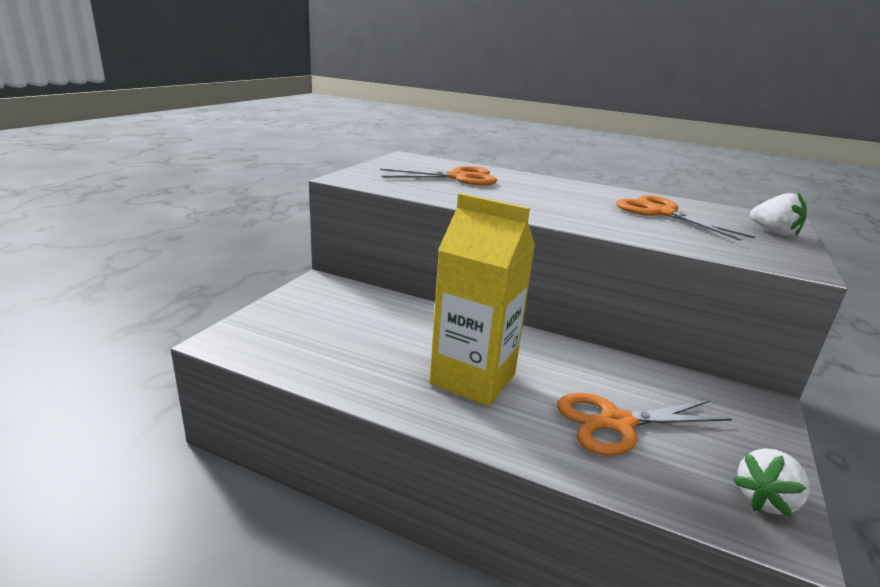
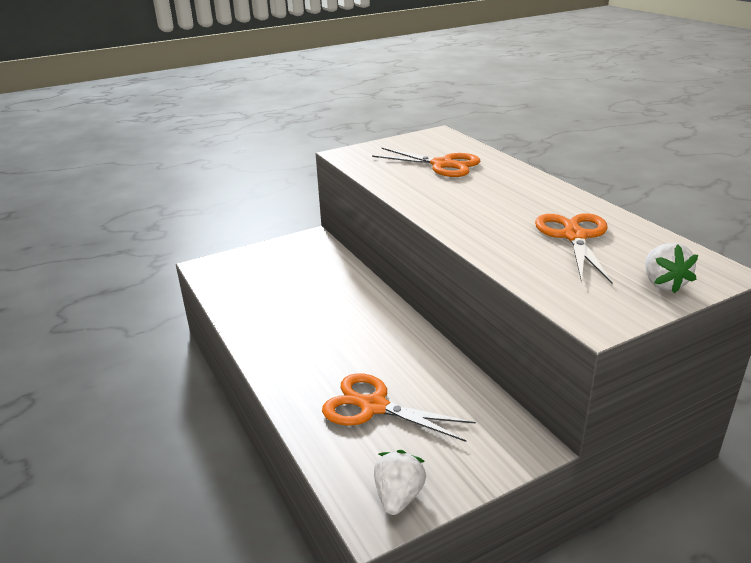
camera: 40 degrees right, 5 degrees up
yellow carton [430,193,535,406] -> none
white strawberry [733,448,810,516] -> white strawberry turned 105 degrees clockwise [374,450,426,515]

